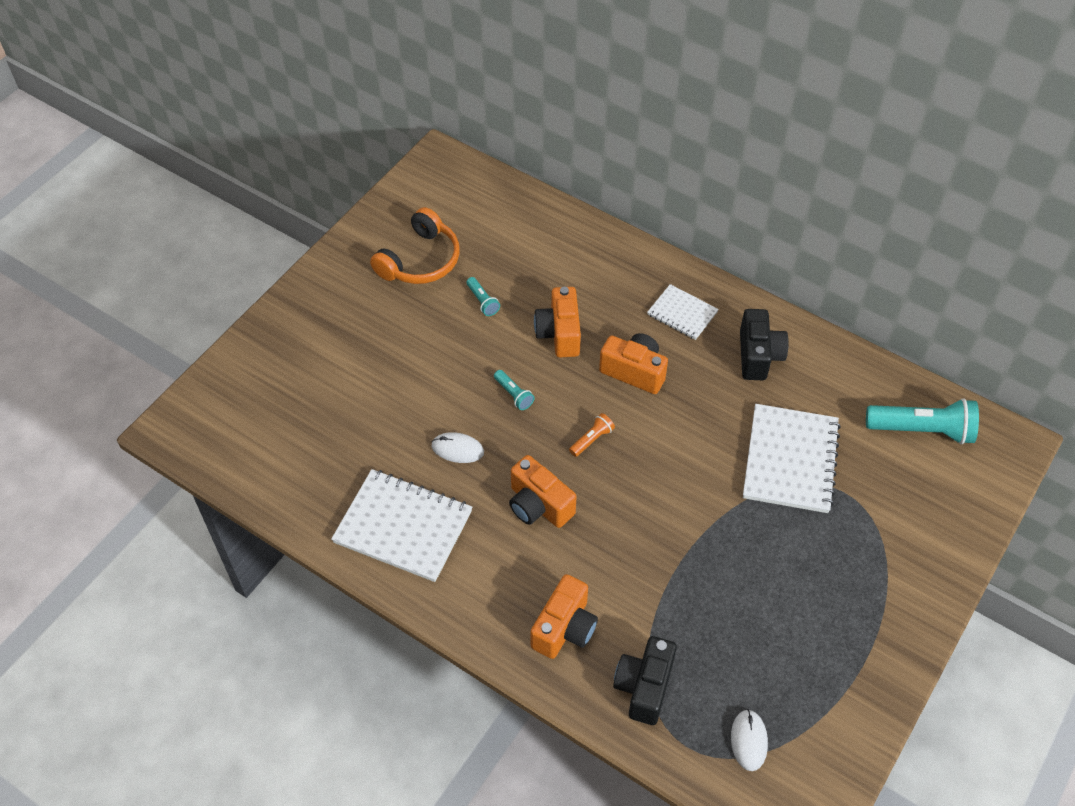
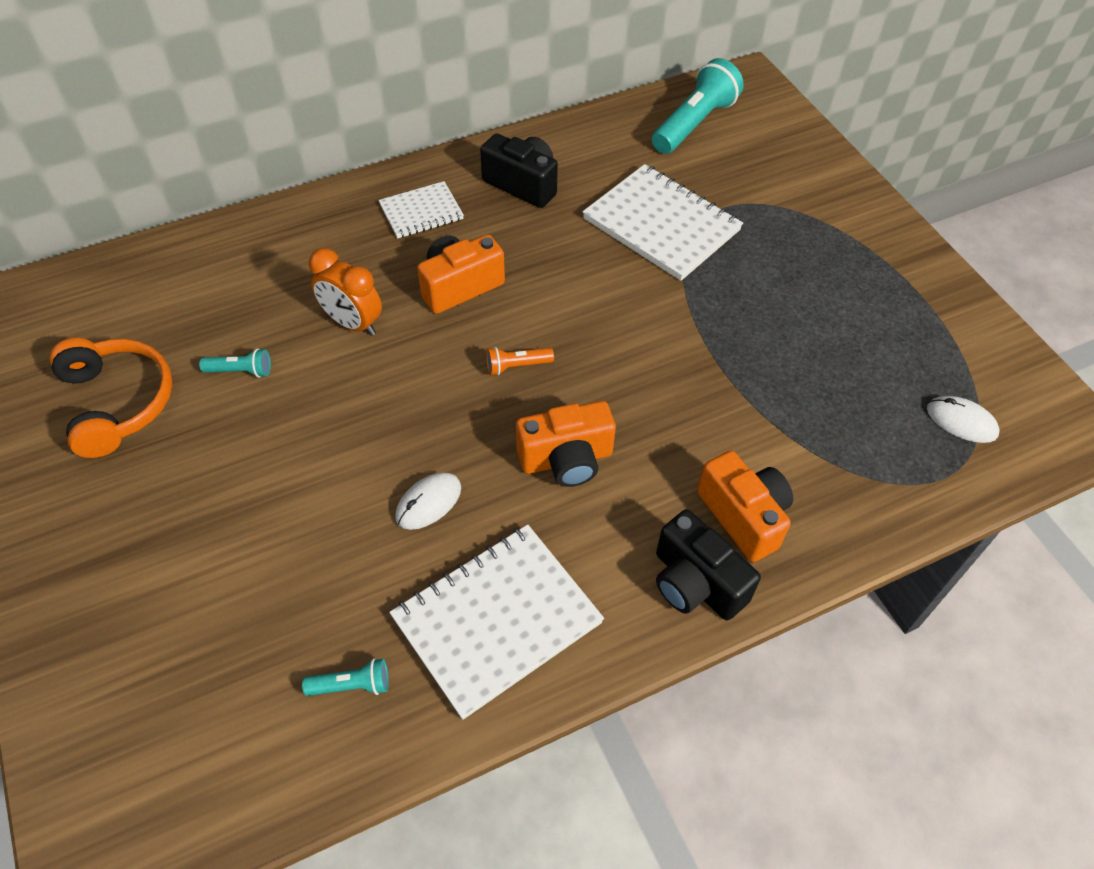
camera: 60 degrees left, 0 degrees up
turquoise flashlight [494,370,534,410] -> turquoise flashlight moved to [302,658,389,696]
orange camera [534,287,581,357] -> orange clock [309,248,382,336]
orange flashlight [569,413,615,457] -> orange flashlight turned 90 degrees counterclockwise [486,347,554,375]
black camera [613,636,677,725] -> black camera moved to [656,509,761,621]

